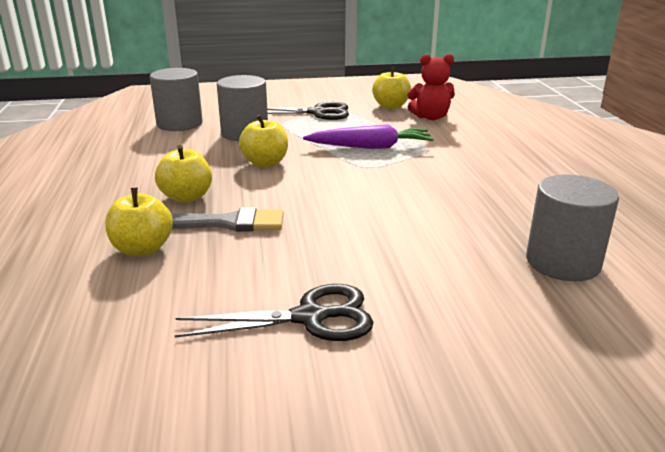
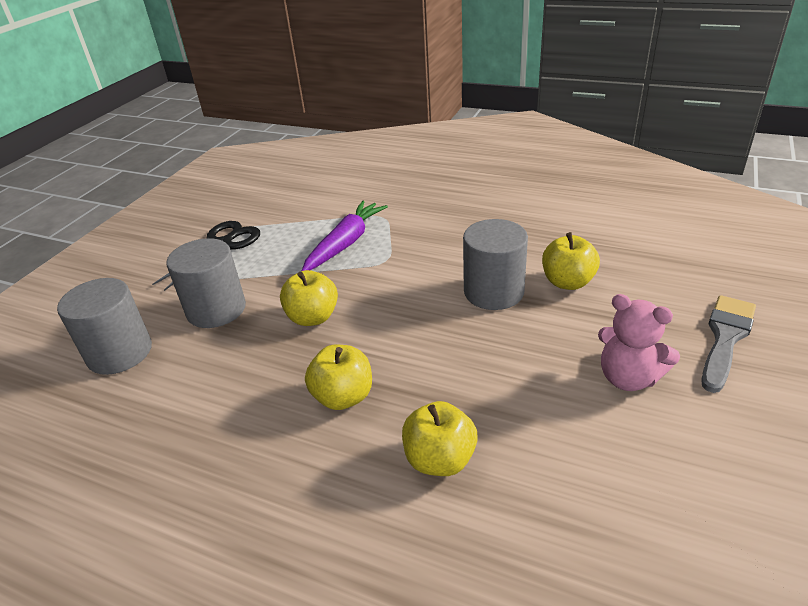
camera: 55 degrees left, 10 degrees up
grey brush [171,207,284,232] -> grey brush moved to [701,295,756,393]
black scissors [175,284,374,341] -> pink teddy bear [598,294,680,391]
yellow apple [372,66,411,109] -> yellow apple moved to [542,232,600,290]
red teddy bear [407,54,455,120] -> none
grey cylinder [526,174,619,281] -> grey cylinder moved to [463,219,528,310]

